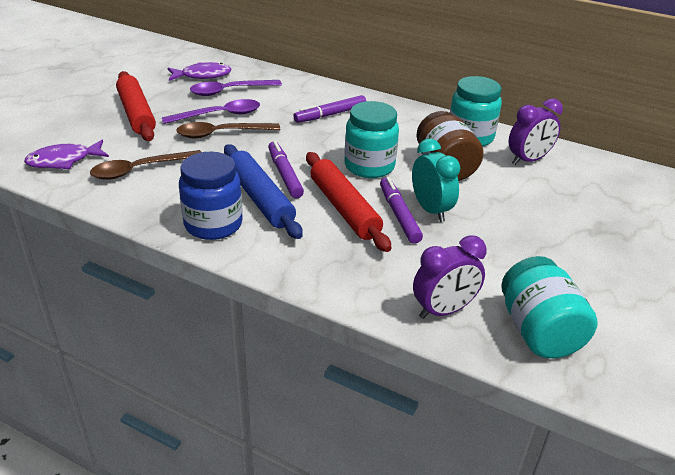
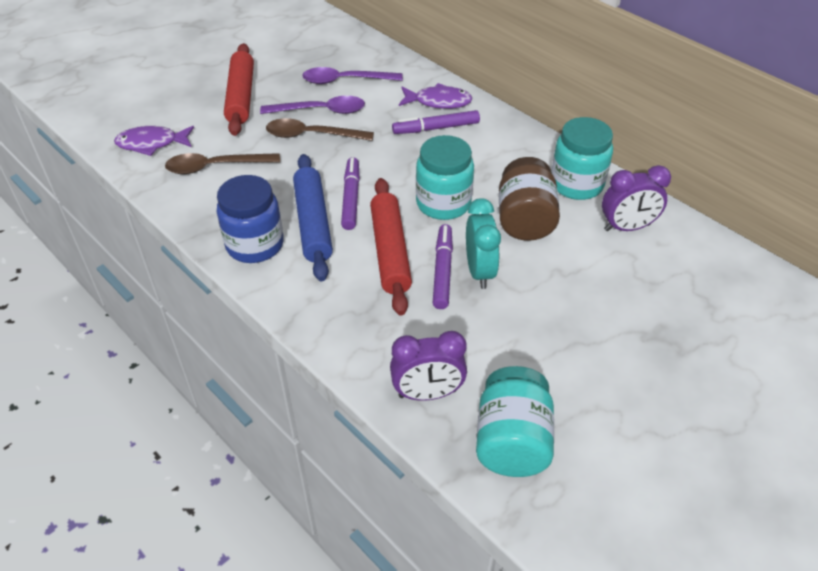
camera: 20 degrees right, 10 degrees up
purple fish [168,62,231,81] -> purple fish moved to [399,83,473,109]

